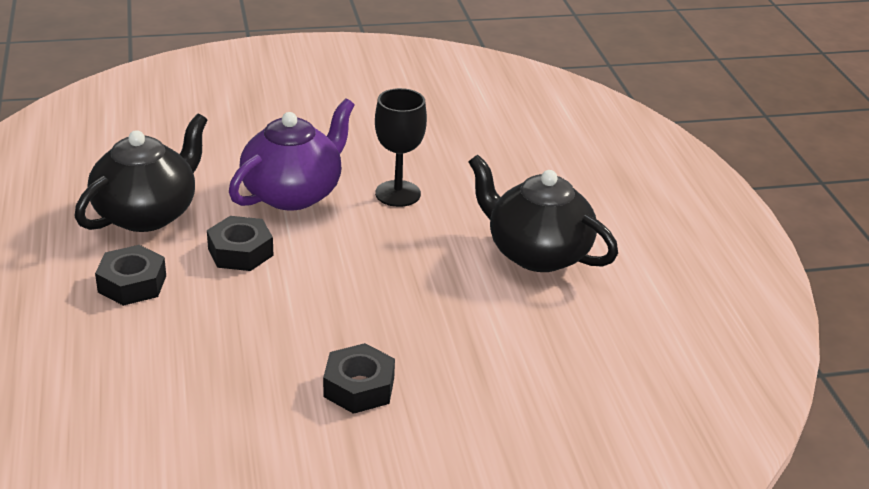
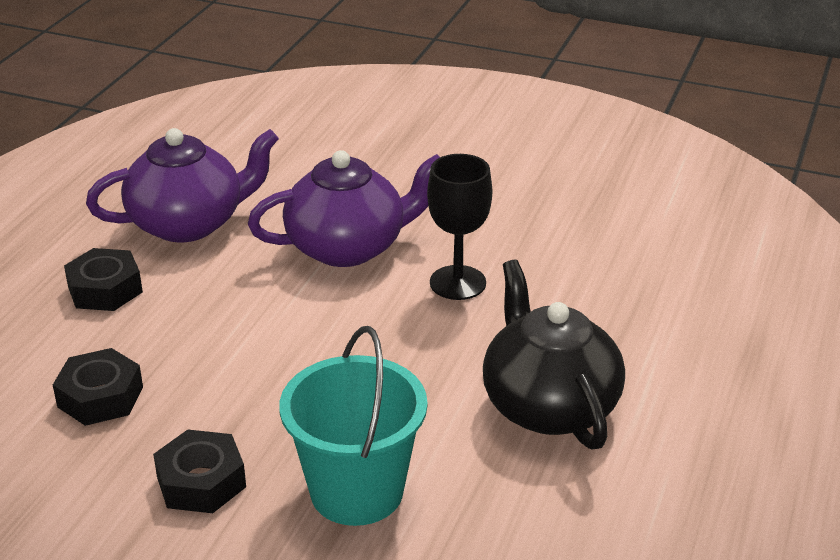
camera: 35 degrees right, 0 degrees up
black teapot [75,114,208,232] -> purple teapot [86,128,279,242]
black nut [207,216,274,271] -> black nut moved to [53,348,143,426]
none -> turquoise bucket [279,326,427,526]

